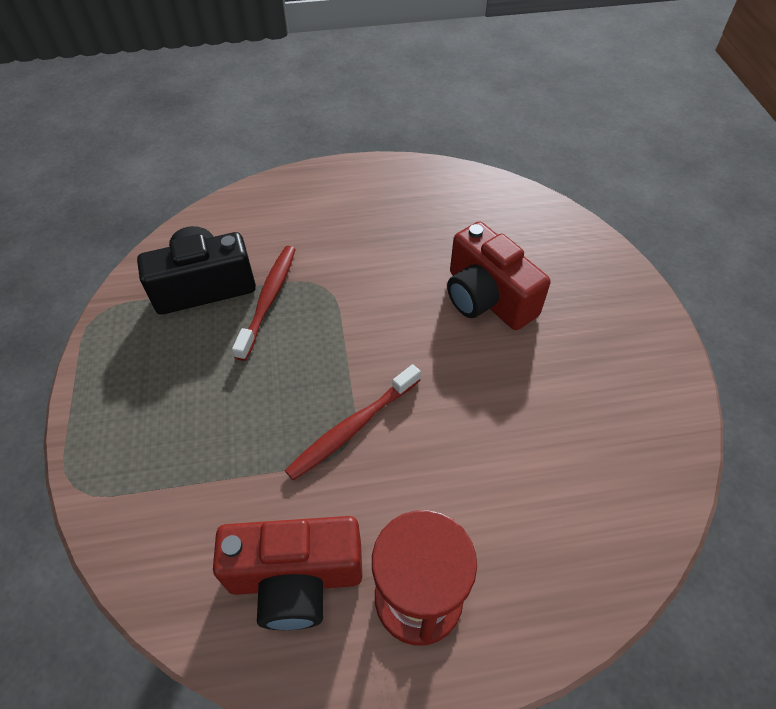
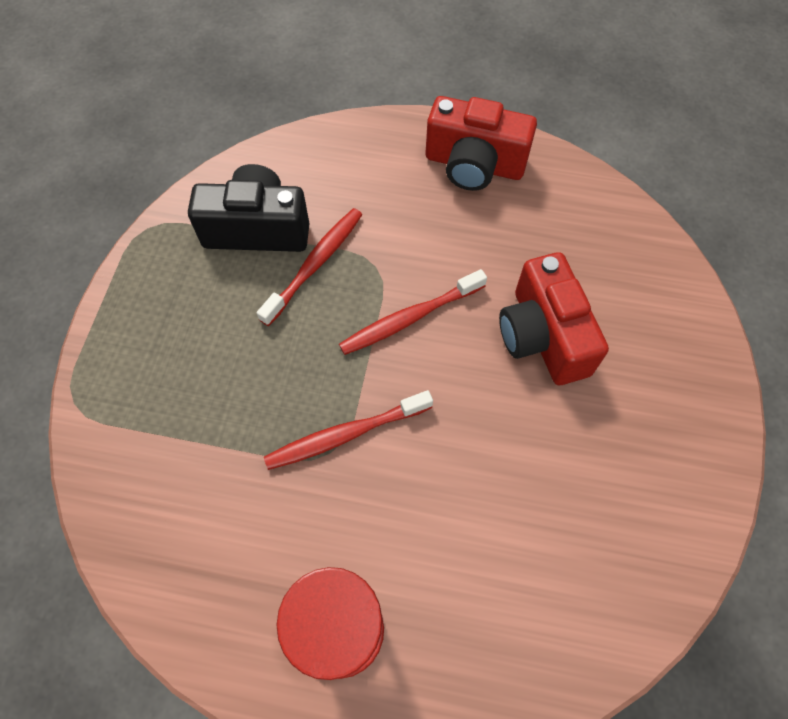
camera: 20 degrees right, 10 degrees up
red camera [213,516,363,630] -> red camera moved to [426,96,537,191]
none -> red toothbrush [339,269,487,355]

